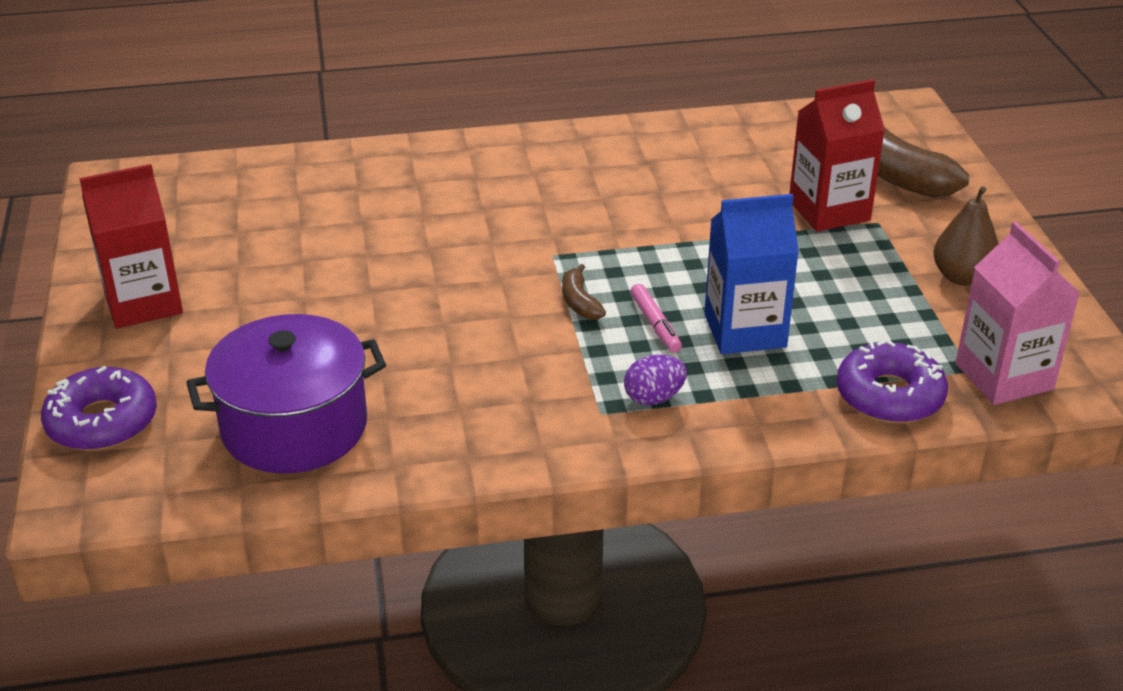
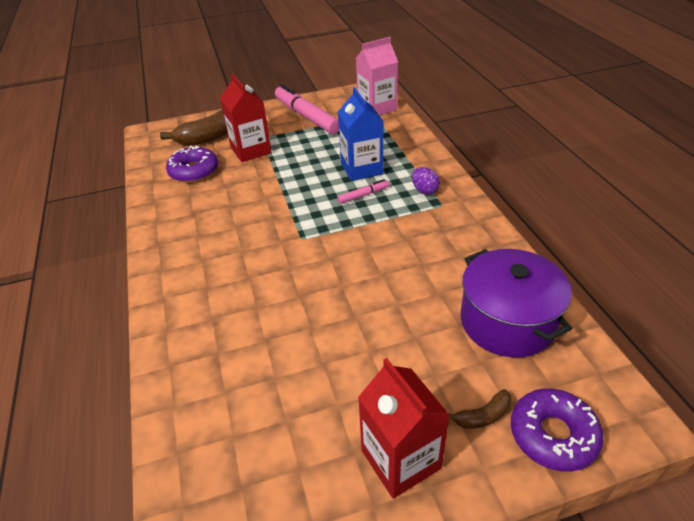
camera: 95 degrees left, 5 degrees up
brown banana [562,264,606,320] -> brown banana moved to [448,389,511,429]
purple donut [836,340,948,423] -> purple donut moved to [166,146,218,183]
brown pear [933,186,999,286] -> pink marker [275,84,339,134]

